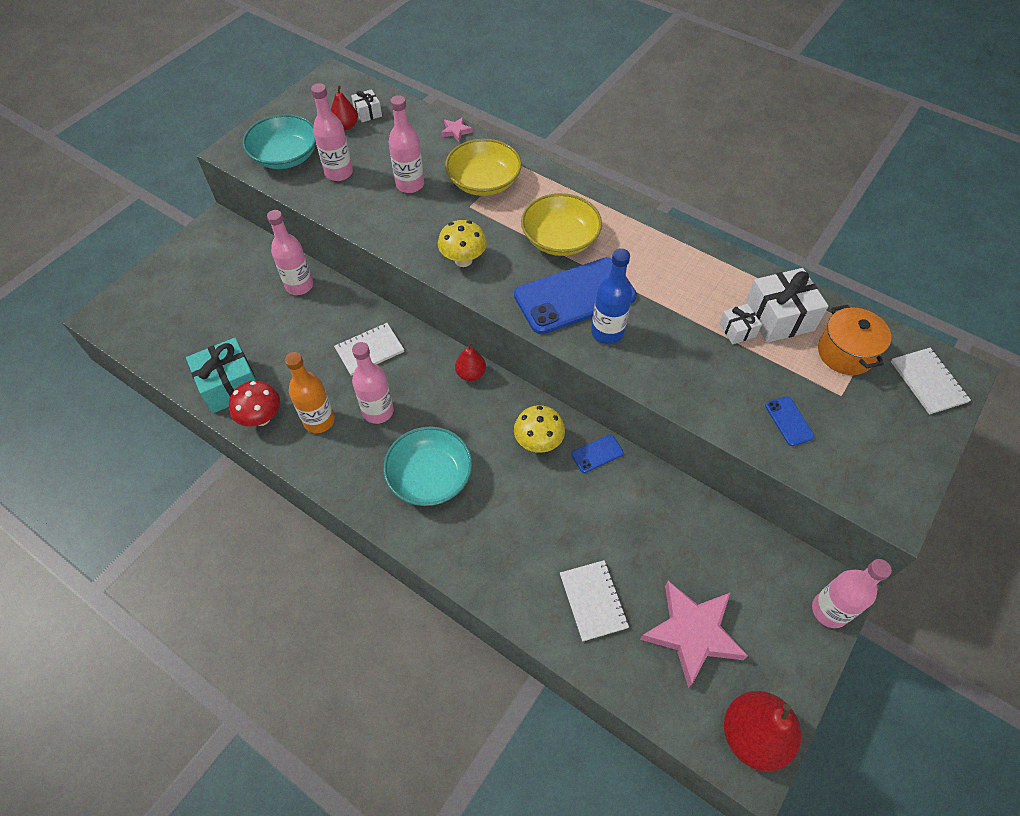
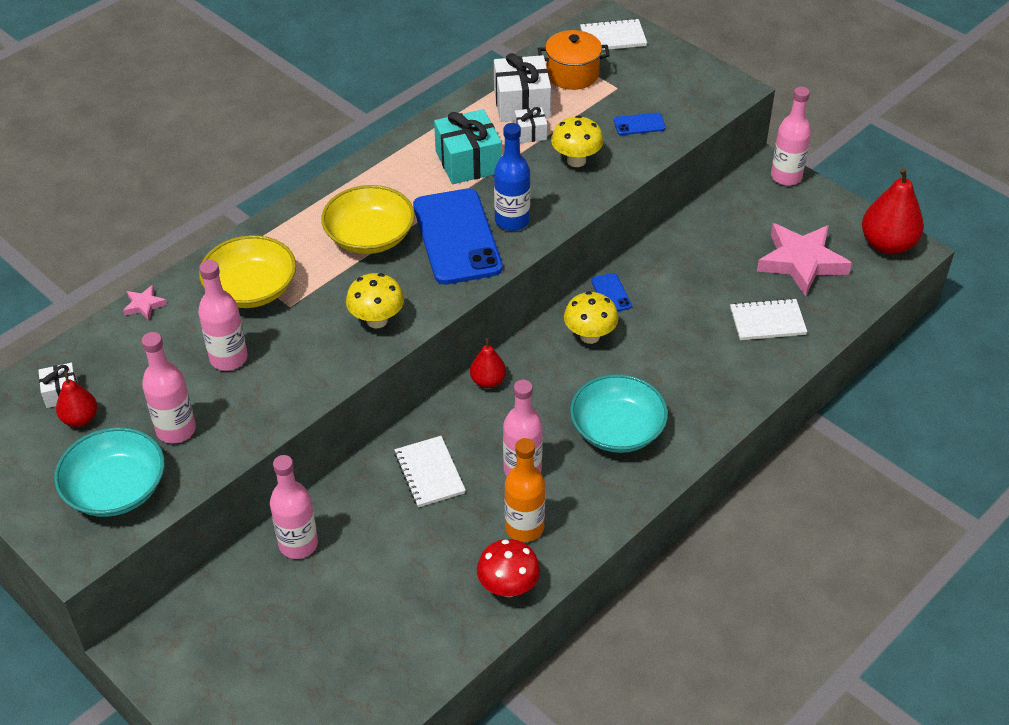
camera: 80 degrees left, 10 degrees down
turquoise gift [186,338,256,413] -> turquoise gift moved to [434,109,502,184]
none -> yellow mushroom [551,115,604,167]

